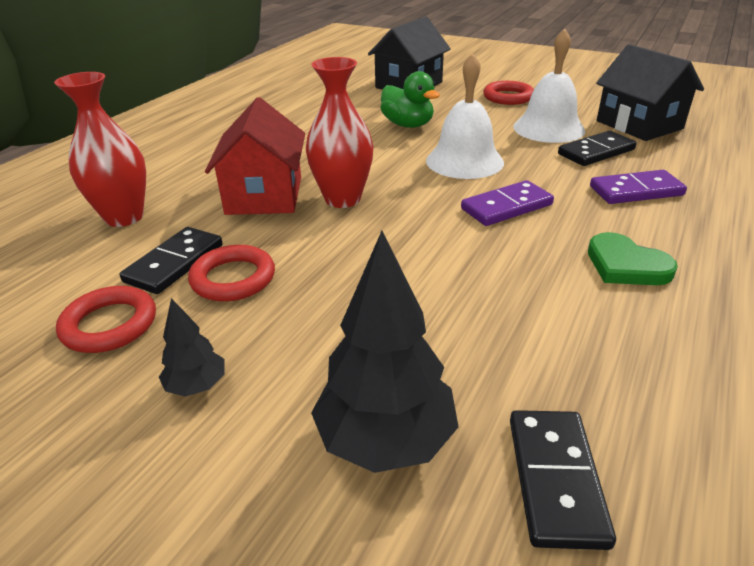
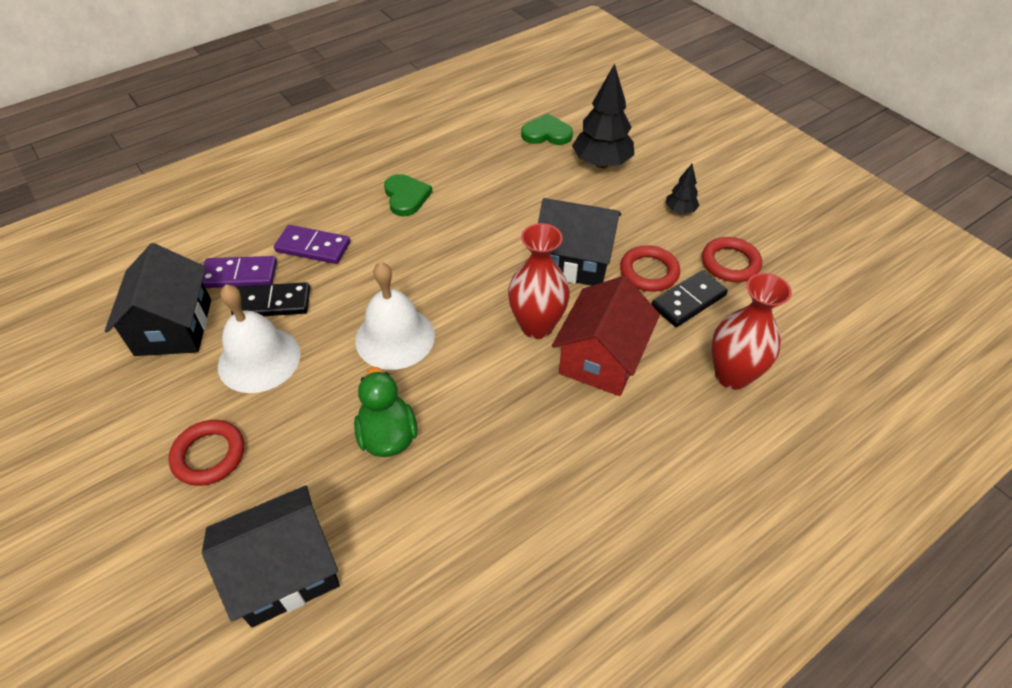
camera: 155 degrees left, 15 degrees up
purple domino [461,180,554,226] -> purple domino moved to [203,256,277,288]
black domino [510,410,616,550] -> green heart [521,113,573,145]
none -> black house [538,198,621,286]

